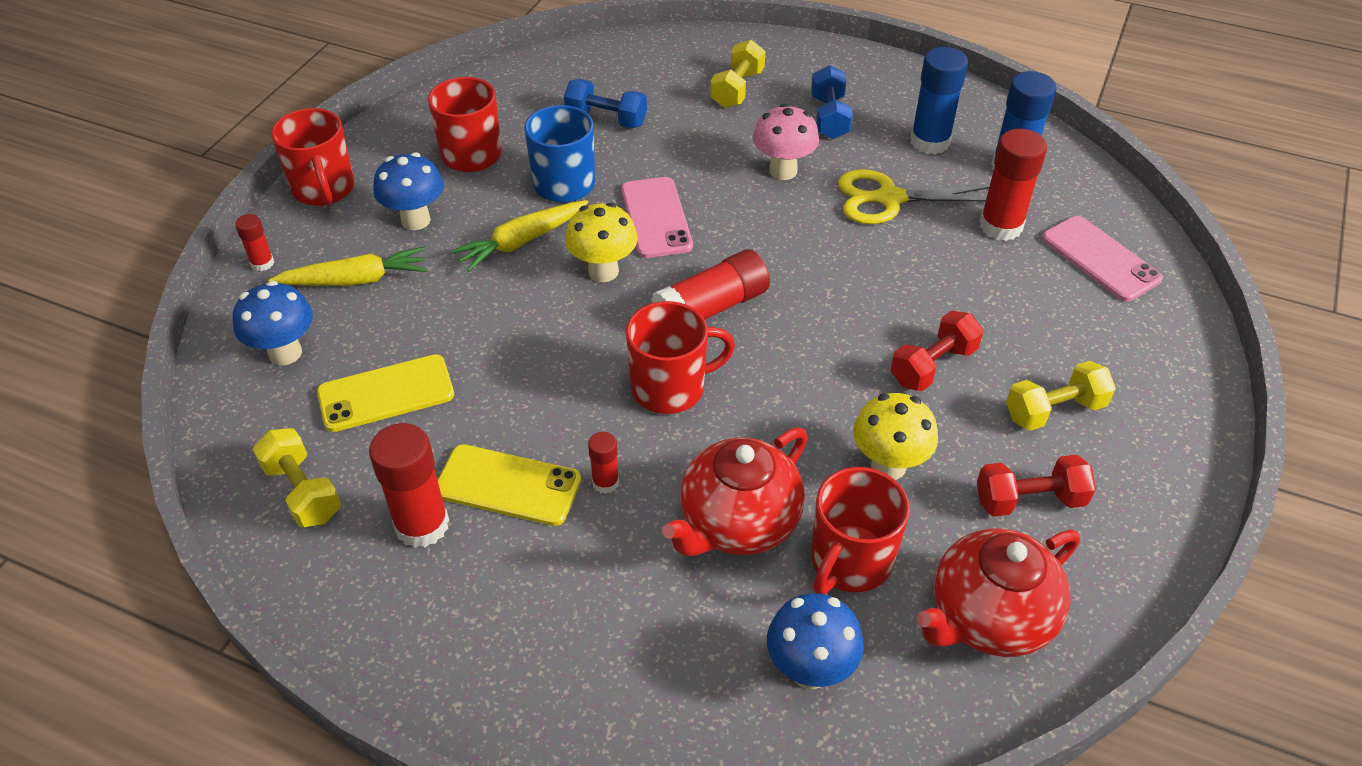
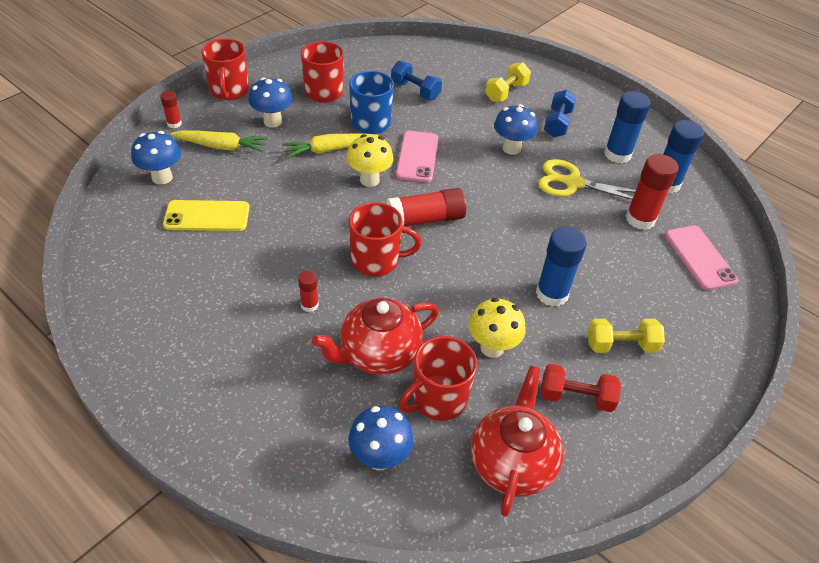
camera: 15 degrees right, 0 degrees up
yellow dumbbell [253,428,341,527] -> none
red glue stick [369,423,449,548] -> none
yellow phone [438,444,581,526] -> none
pink mushroom [753,104,819,180] -> blue mushroom [494,104,538,155]
red dumbbell [890,311,983,391] -> blue glue stick [536,227,587,307]
red teapot [917,528,1080,657] -> red teapot turned 120 degrees clockwise [471,365,564,517]

